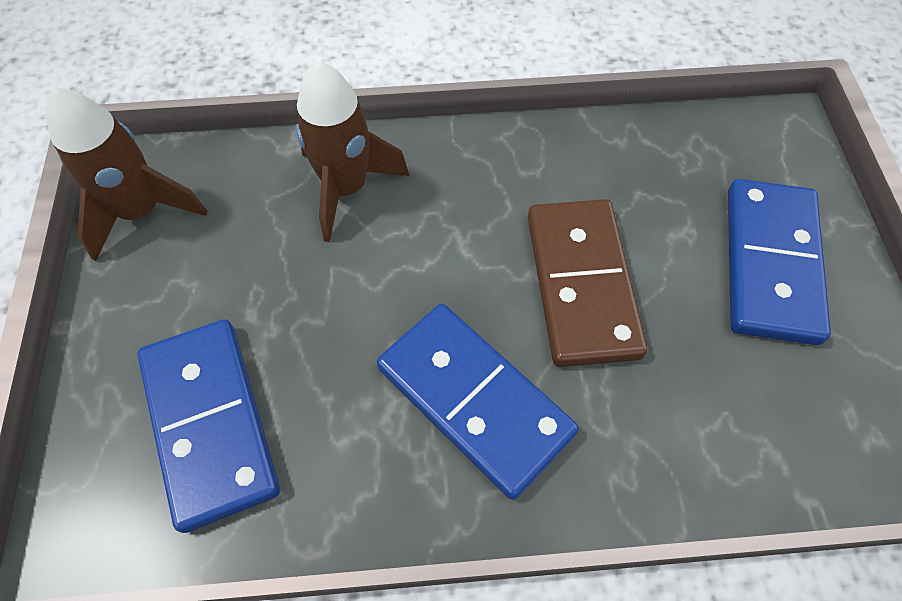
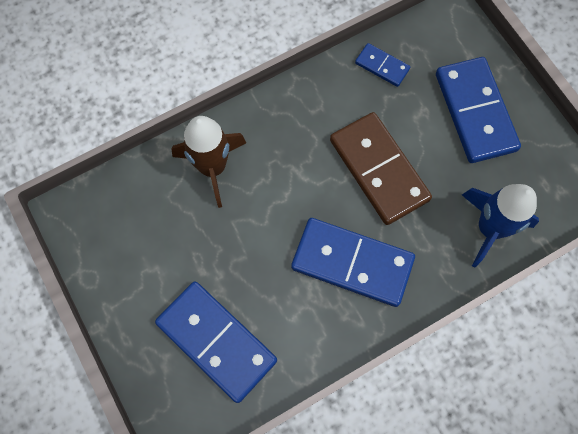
camera: 25 degrees left, 10 degrees up
brown rocket [46,87,207,261] -> none
none -> blue domino [355,43,410,87]
none -> blue rocket [462,184,539,267]

